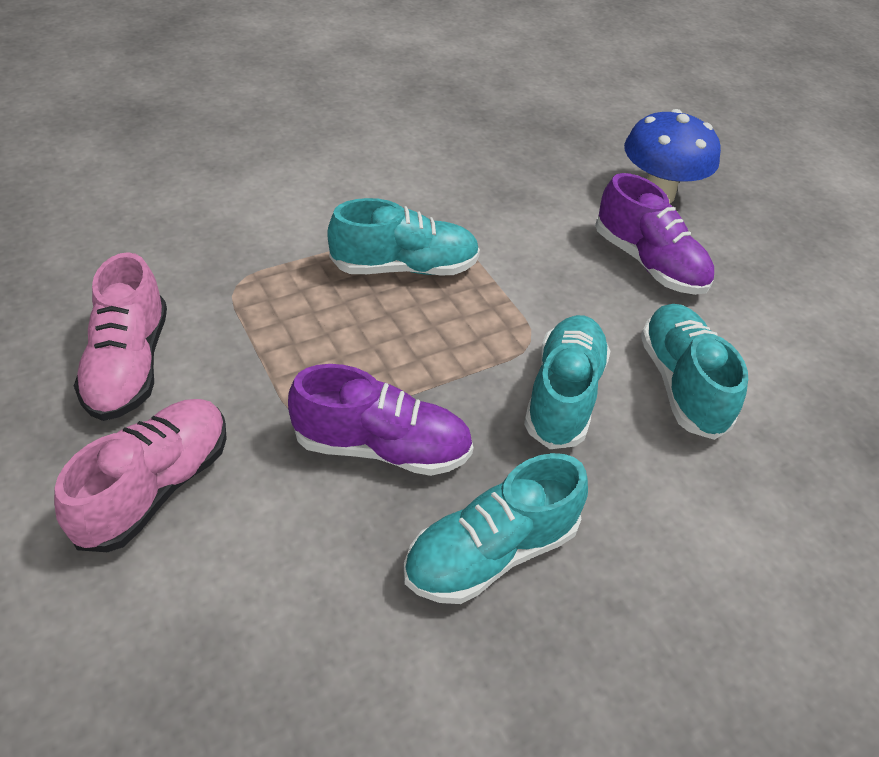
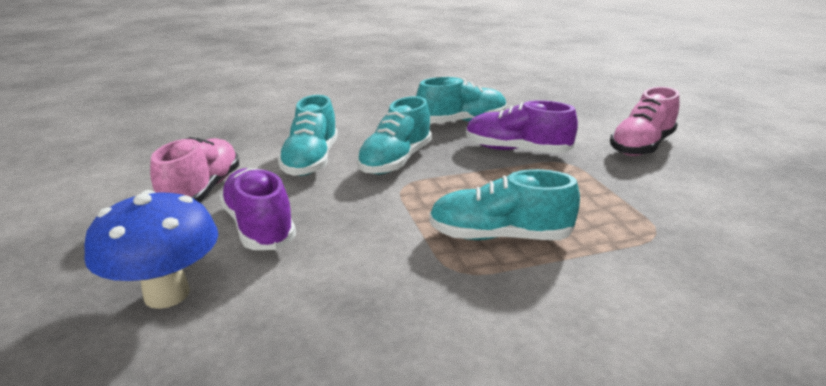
camera: 165 degrees left, 20 degrees down
pink shoe [74,252,167,421] -> pink shoe moved to [150,137,239,203]

